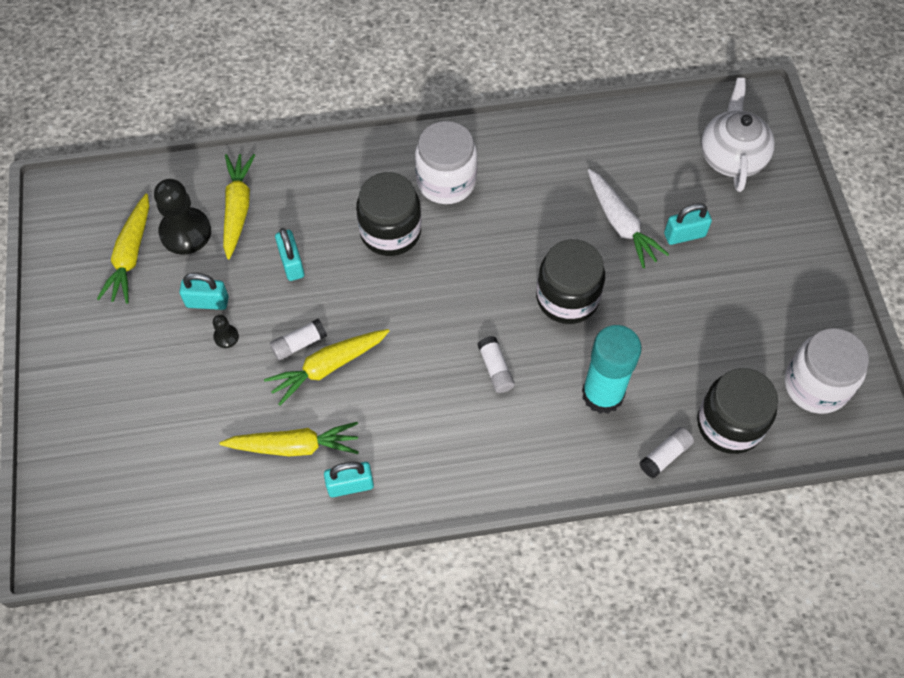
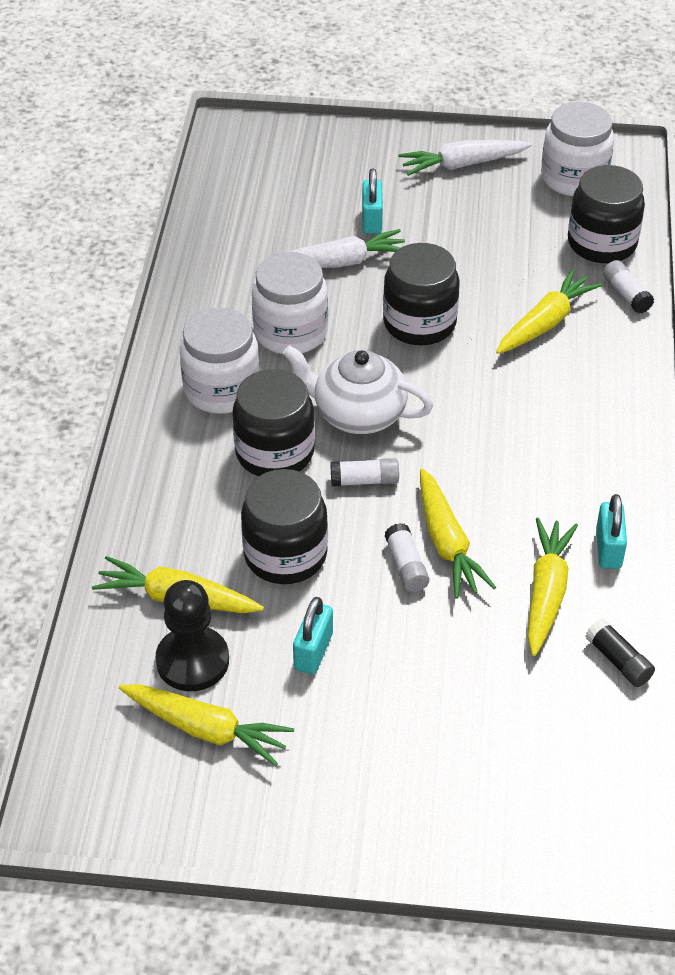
camera: 75 degrees left, 15 degrees down
black pawn [213,315,239,348] -> none
turquoise padlock [275,228,304,281] -> black jar [241,469,328,584]
white glue stick [478,336,515,393] -> white glue stick moved to [331,458,399,486]
turquoise glue stick [582,325,642,414] -> yellow carrot [496,269,602,354]
white teapot [701,78,775,192] -> white teapot moved to [283,345,433,434]
none -> white jar [252,252,328,354]
none -> white carrot [398,140,532,176]
none -> black glue stick [586,619,655,687]

